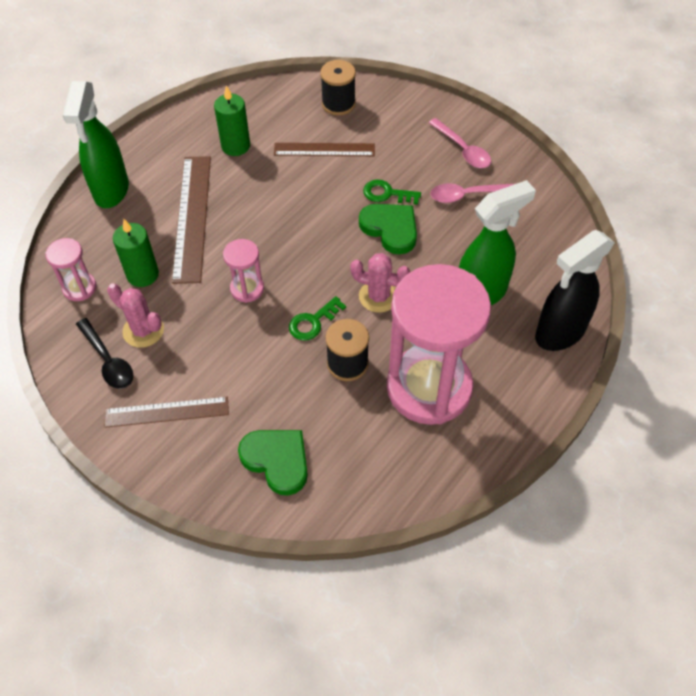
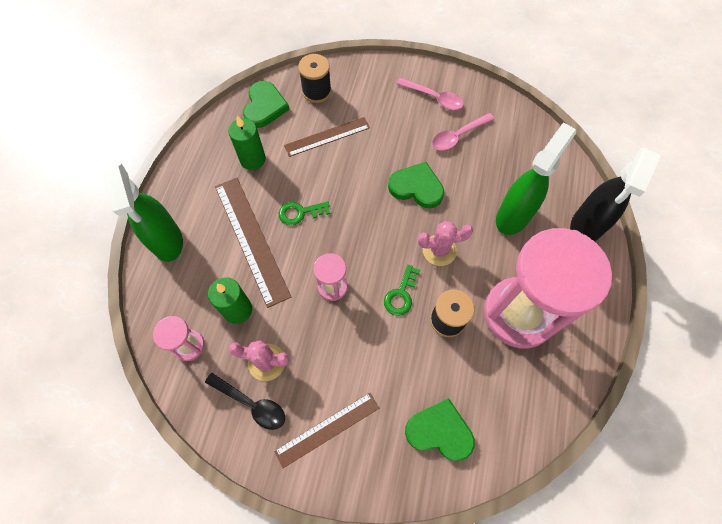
camera: 25 degrees left, 10 degrees up
green key [363,179,421,205] -> green key moved to [279,201,330,225]
none -> green heart [243,81,290,128]

